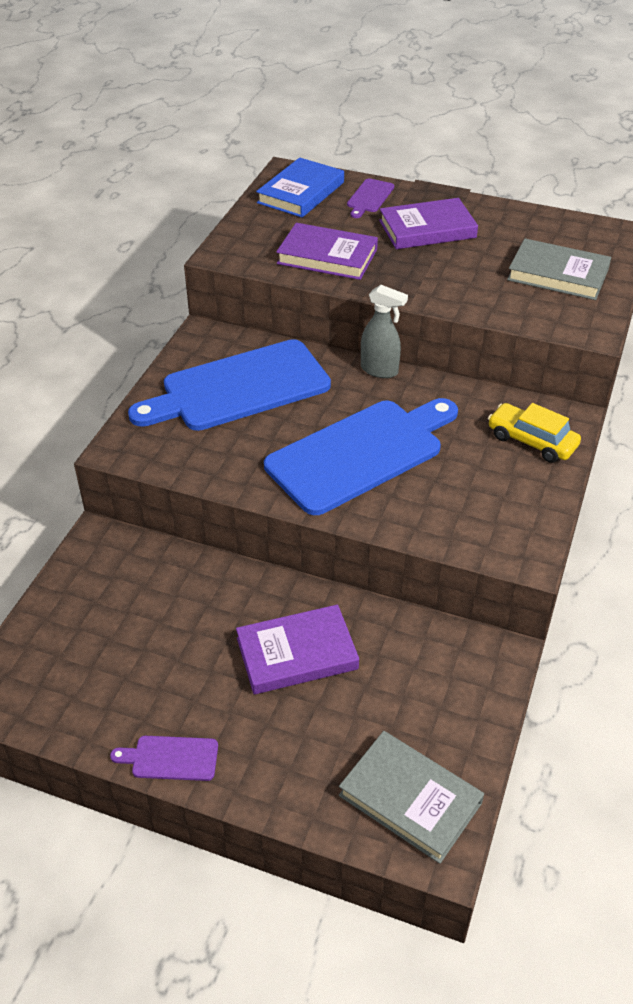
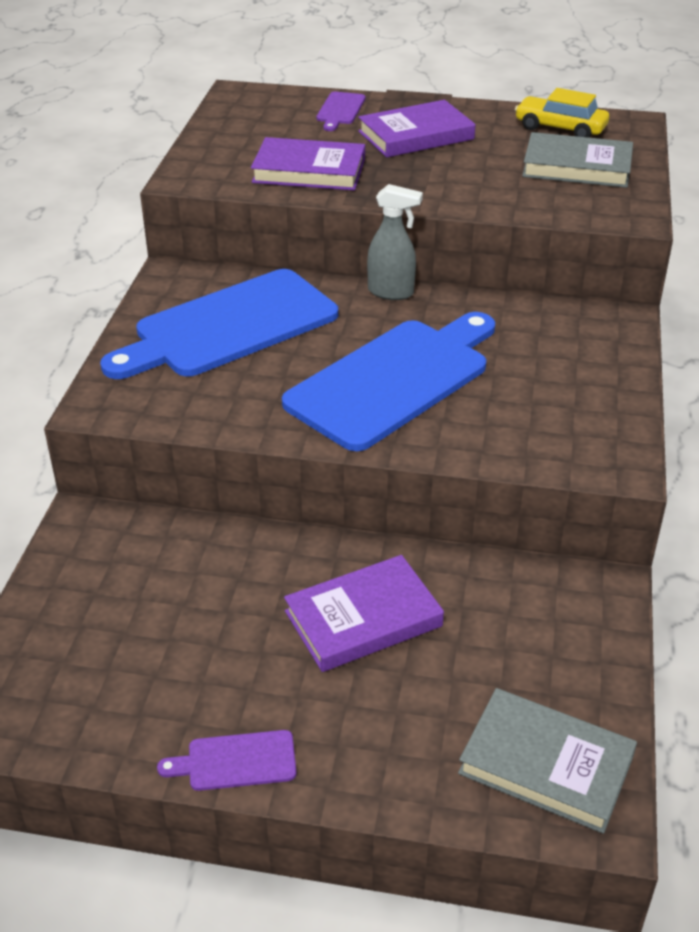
camera: 10 degrees left, 5 degrees down
blue book [256,158,344,218] -> none
yellow car [488,403,581,463] -> yellow car moved to [515,88,609,138]

